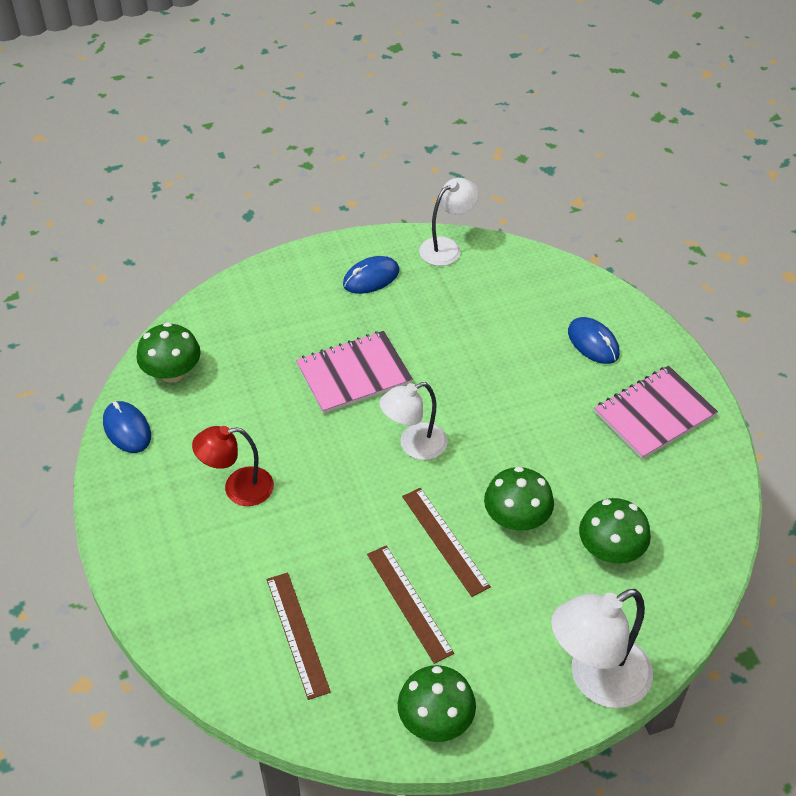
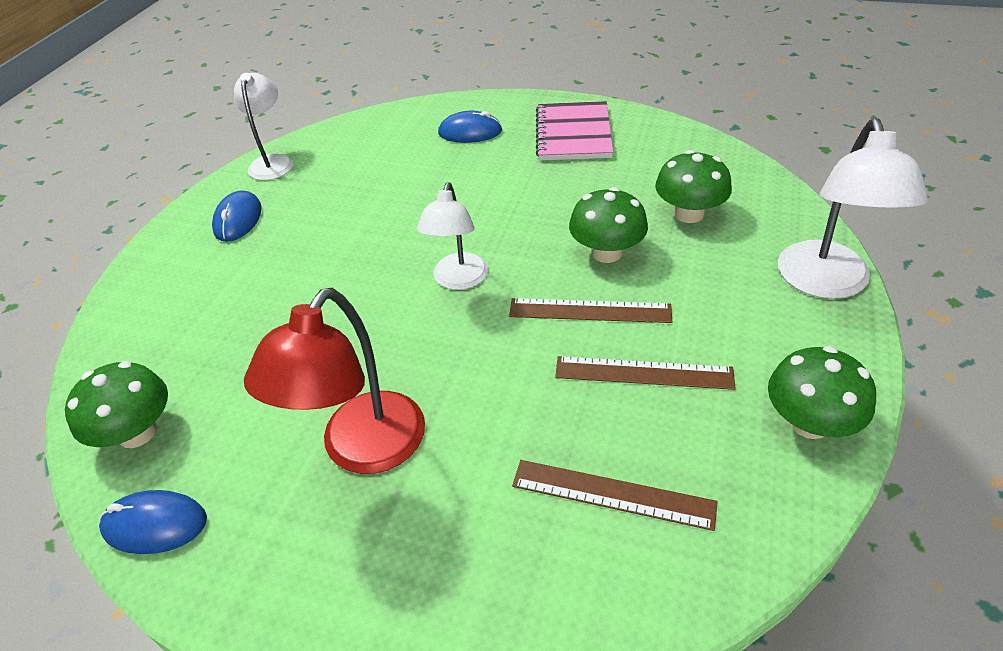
camera: 50 degrees left, 5 degrees down
red lamp [192,426,274,506] -> red lamp [244,288,425,474], size x1.50
pink notebook [296,331,413,414] -> none

